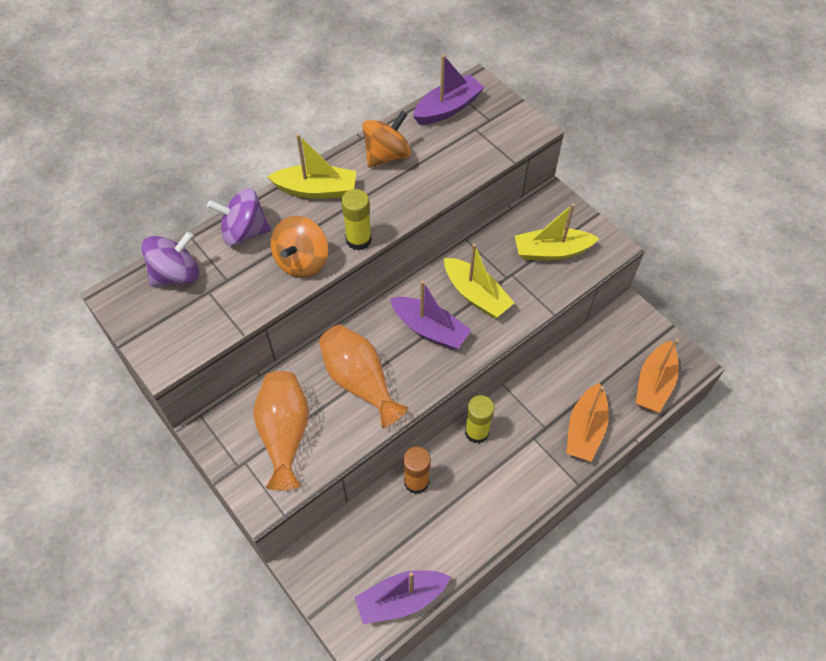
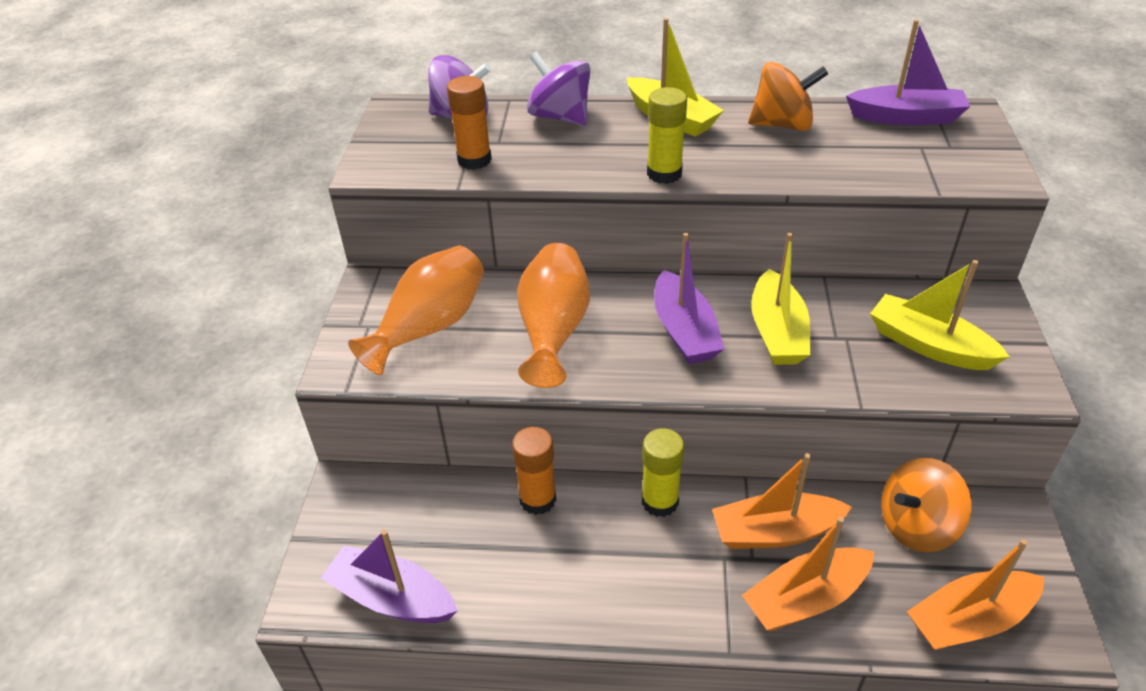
camera: 45 degrees right, 15 degrees down
orange spinning top [271,216,329,278] -> orange spinning top moved to [881,458,972,552]
none -> orange glue stick [447,76,492,170]
none -> orange boat [712,453,852,549]

